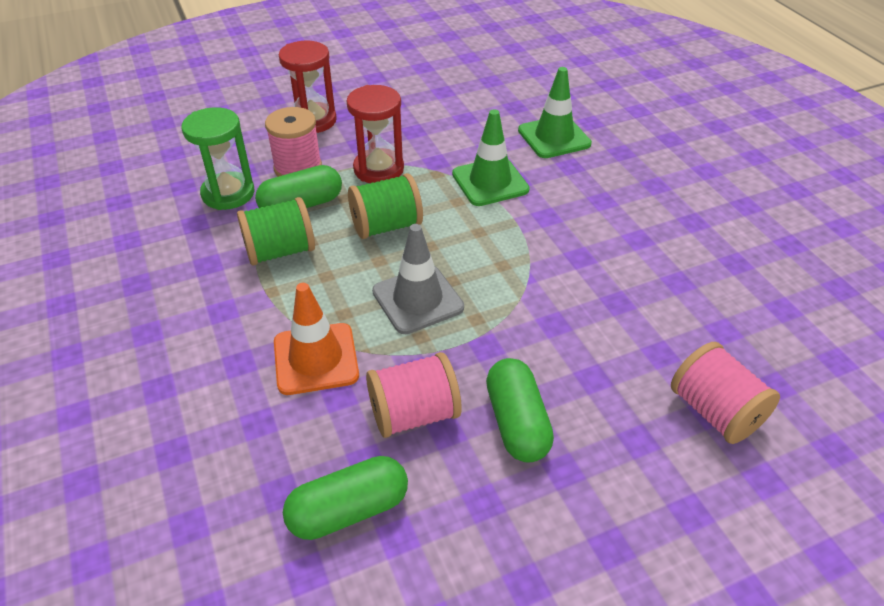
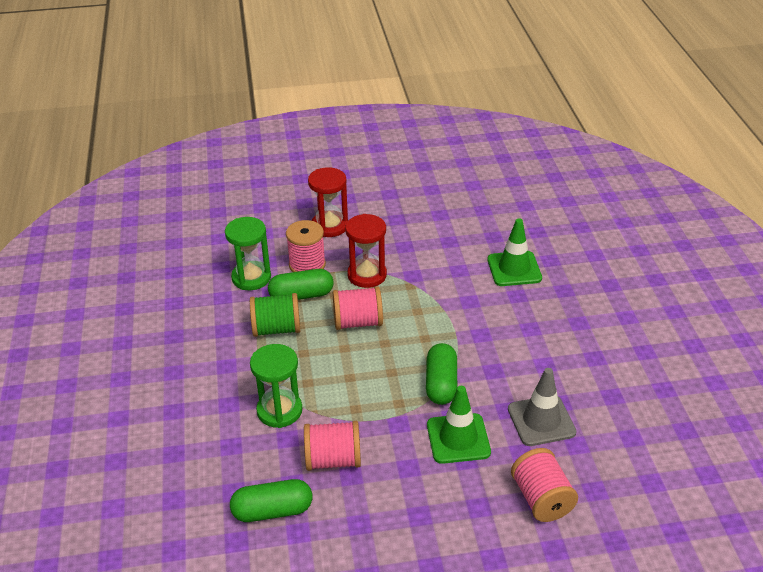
camera: 15 degrees right, 5 degrees down
orange traffic cone [274,283,359,395] -> green hourglass [250,344,302,428]
green spool [348,173,423,239] -> pink spool [333,286,383,330]
grey traffic cone [372,224,464,334] -> grey traffic cone moved to [508,368,577,446]
green traffic cone [452,109,530,206] -> green traffic cone moved to [427,386,491,464]
green capsule [486,358,554,463] -> green capsule moved to [426,343,457,405]

